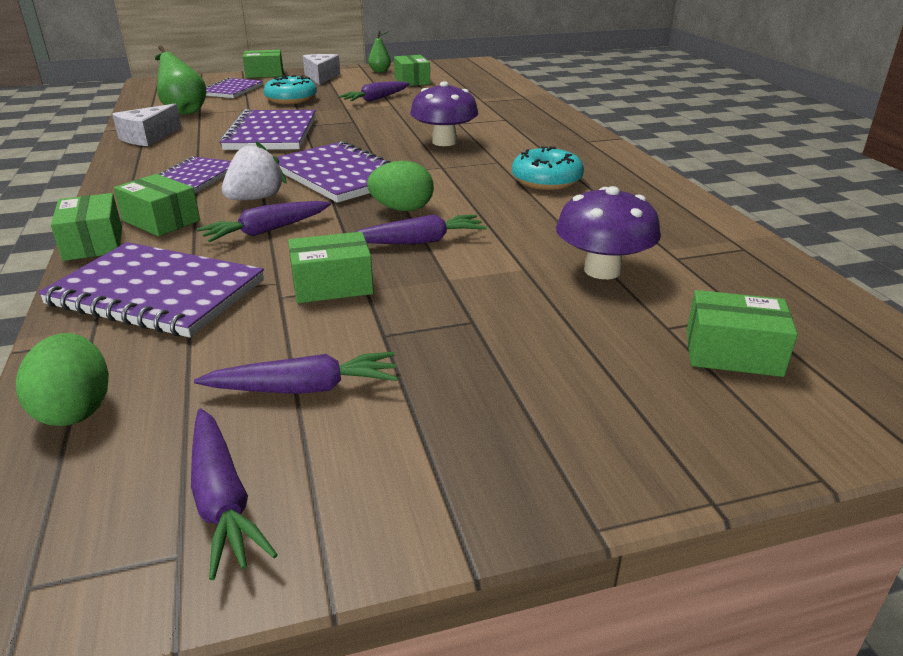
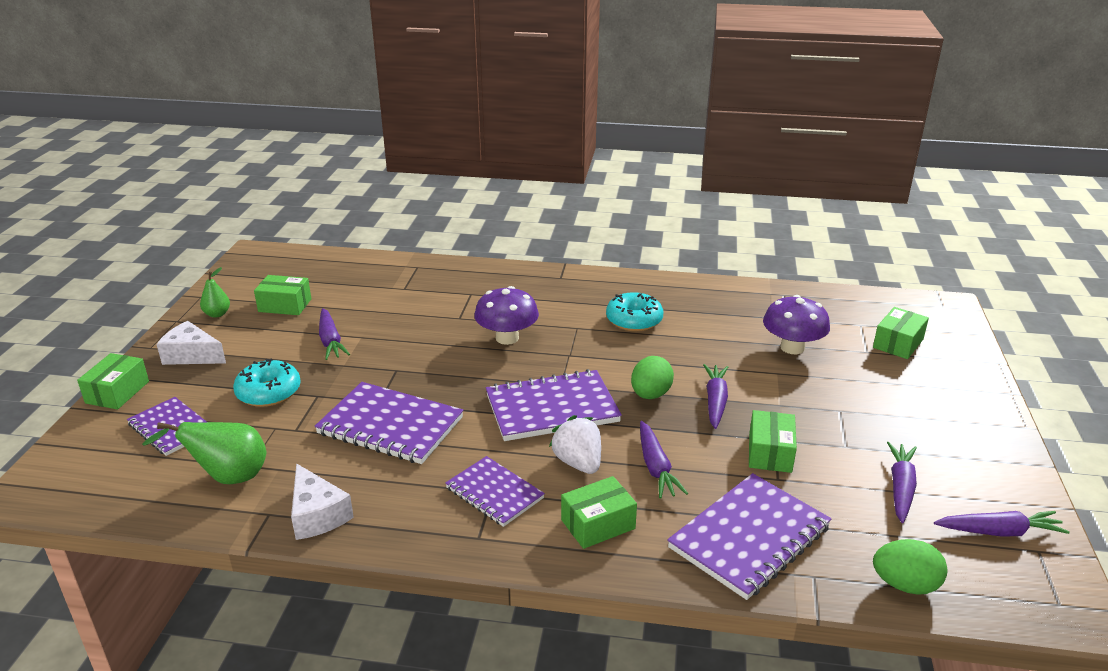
camera: 65 degrees left, 0 degrees up
green box [51,193,122,261] -> none

